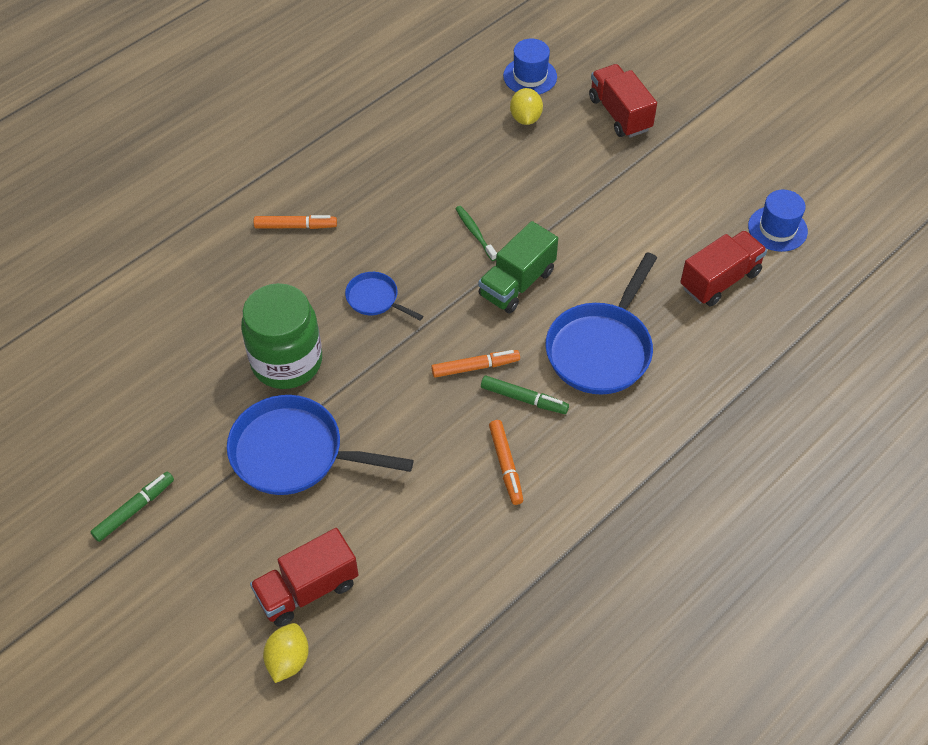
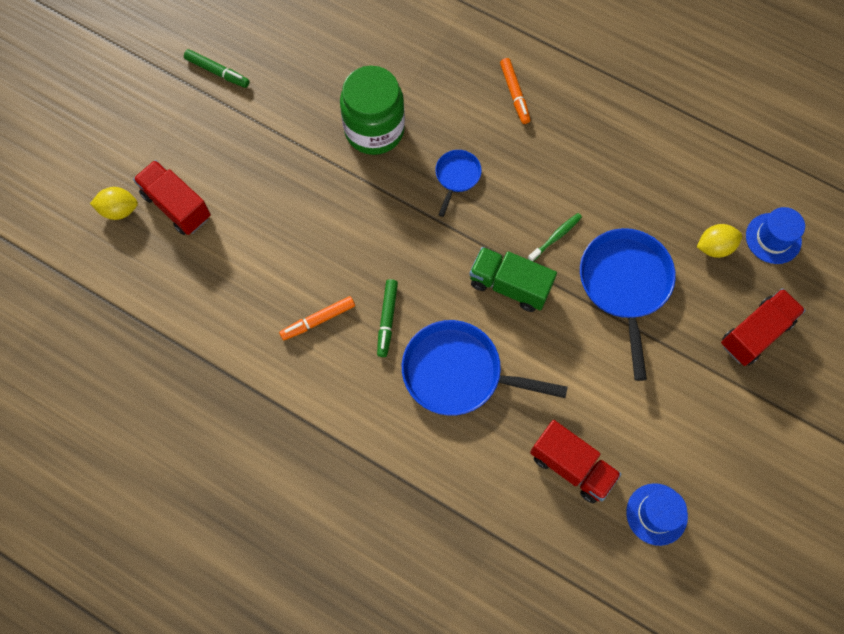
camera: 75 degrees right, 15 degrees up
blue pan [227,395,414,495] -> blue pan moved to [580,228,676,381]
orange marker [431,350,520,378] -> none

